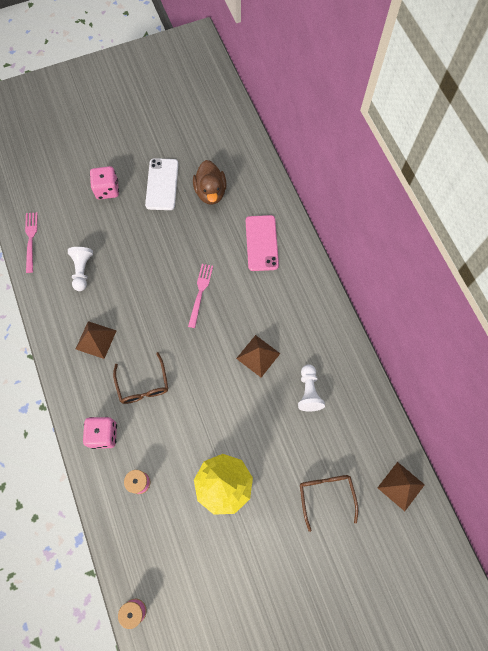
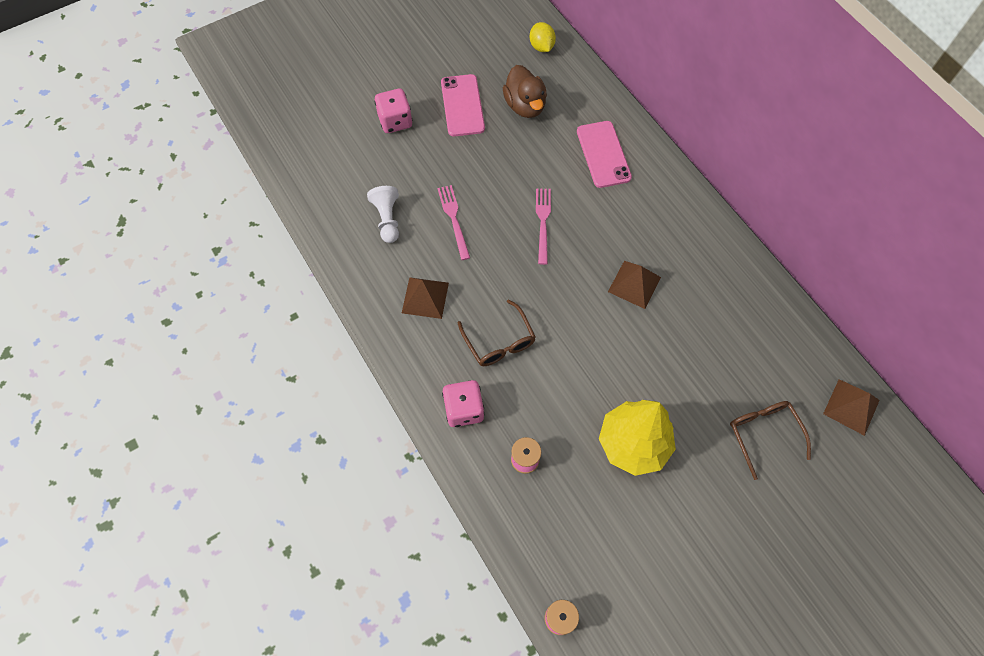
camera: 10 degrees left, 5 degrees down
pink fork [25,212,38,273] -> pink fork moved to [437,185,470,260]
white phone [145,158,178,210] -> pink phone [441,74,485,137]
white pawn [298,364,325,411] -> none
none -> yellow lemon [530,22,556,52]

